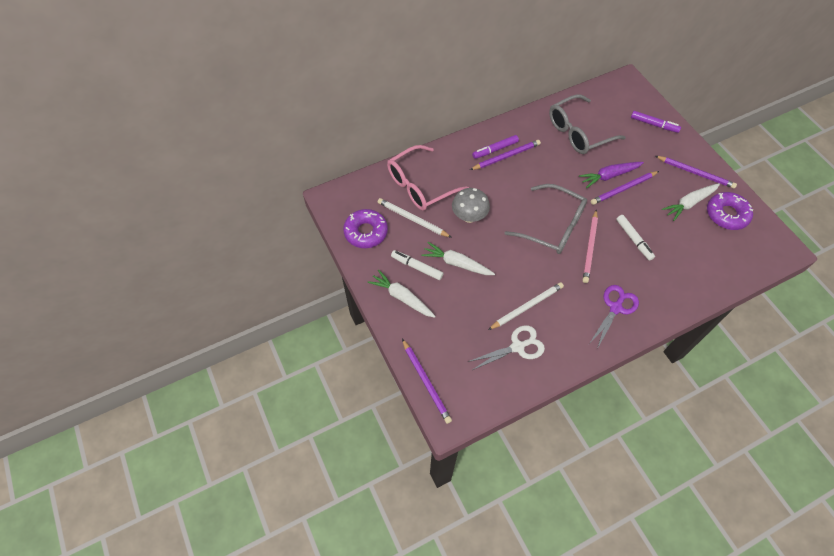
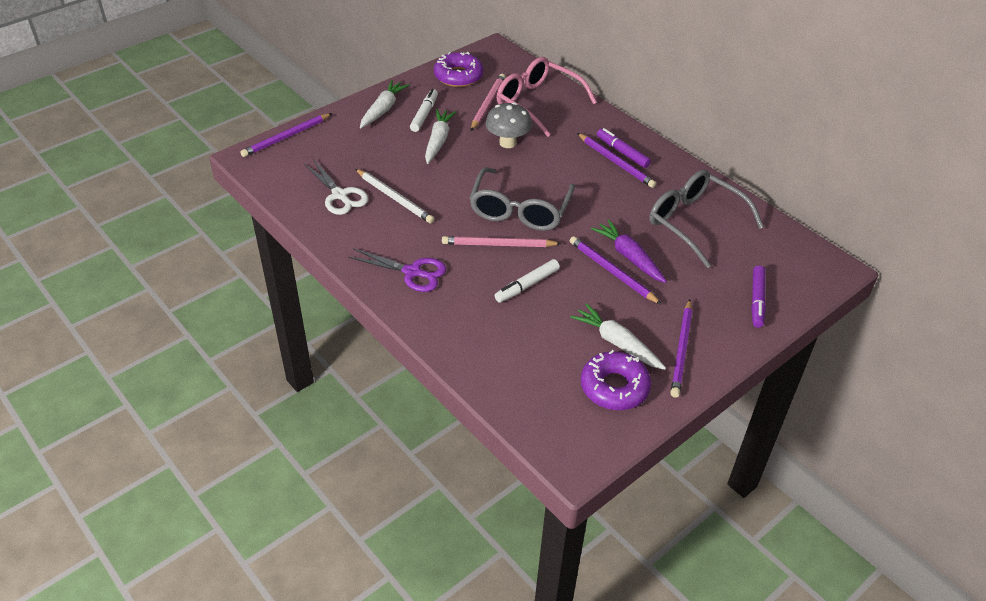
camera: 75 degrees right, 15 degrees down
white pencil [378,198,452,238] -> pink pencil [471,74,505,131]

